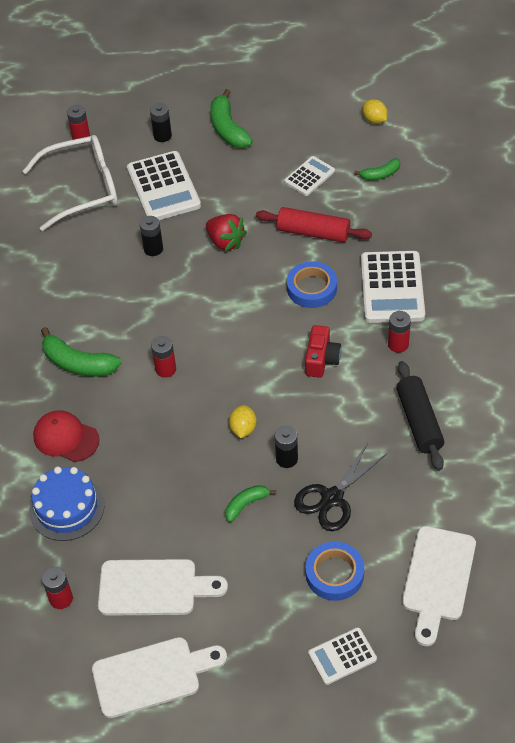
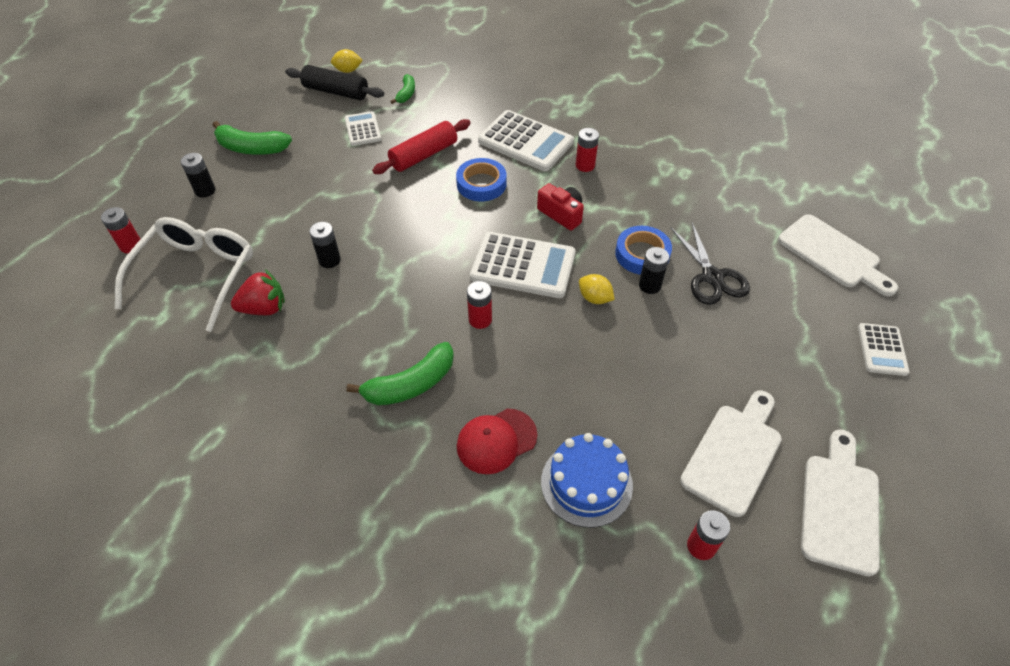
camera: 60 degrees left, 0 degrees up
white calculator [127,151,201,220] -> white calculator moved to [470,232,576,298]
red strawberry [206,214,247,251] -> red strawberry moved to [231,269,285,315]
green banana [225,485,276,522] -> none
blue tape [305,541,364,601] -> blue tape moved to [615,226,672,275]
black rolling pin [397,361,444,470] -> black rolling pin moved to [285,65,384,100]

